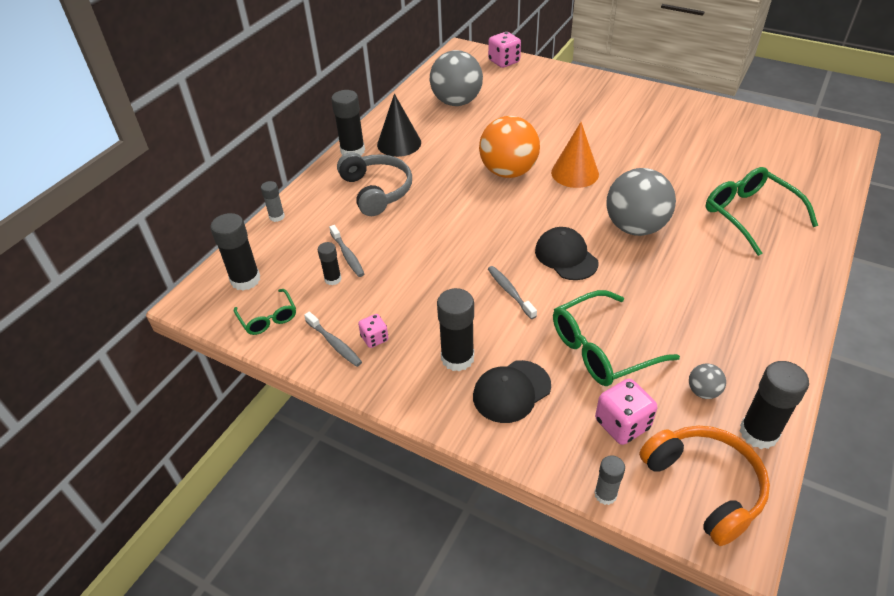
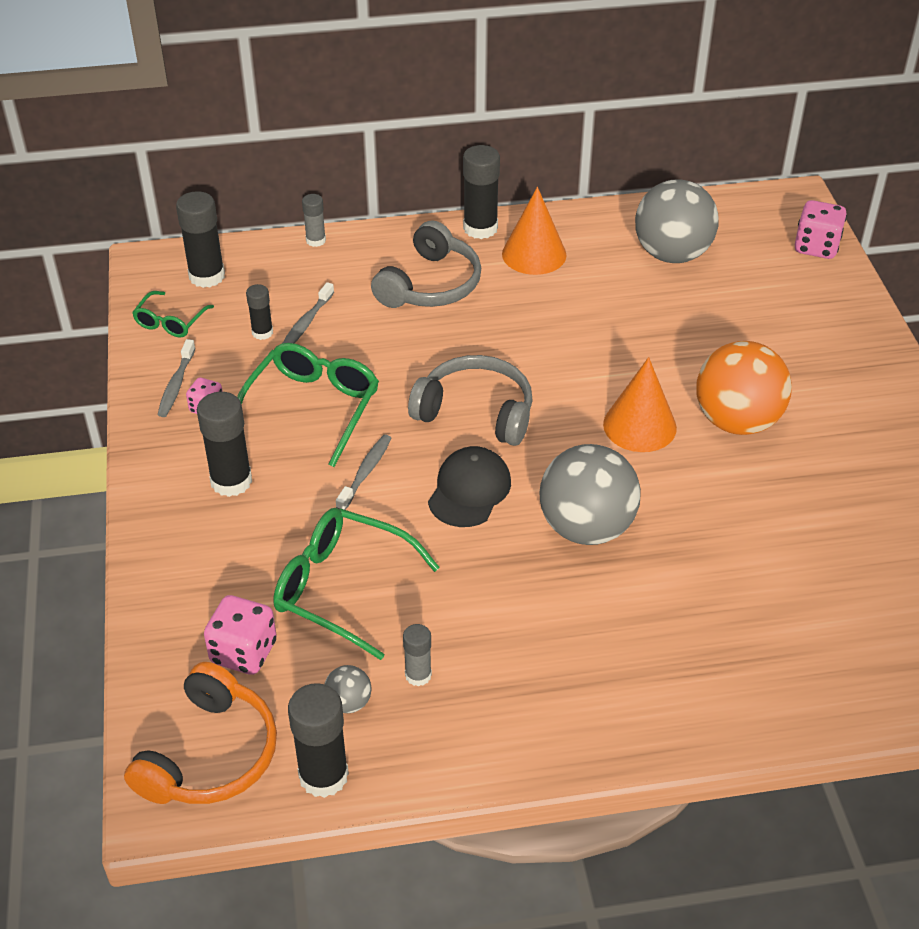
camera: 50 degrees right, 0 degrees up
black cone [377,94,421,157] -> orange cone [502,187,567,275]
black cap [473,360,551,423] -> none
orange ball [479,116,540,178] -> orange ball moved to [696,341,792,435]
grey glue stick [594,455,625,505] -> grey glue stick moved to [403,624,432,686]
green glasses [706,167,818,256] -> green glasses moved to [237,343,379,467]
none -> grey headphones [408,355,533,446]

